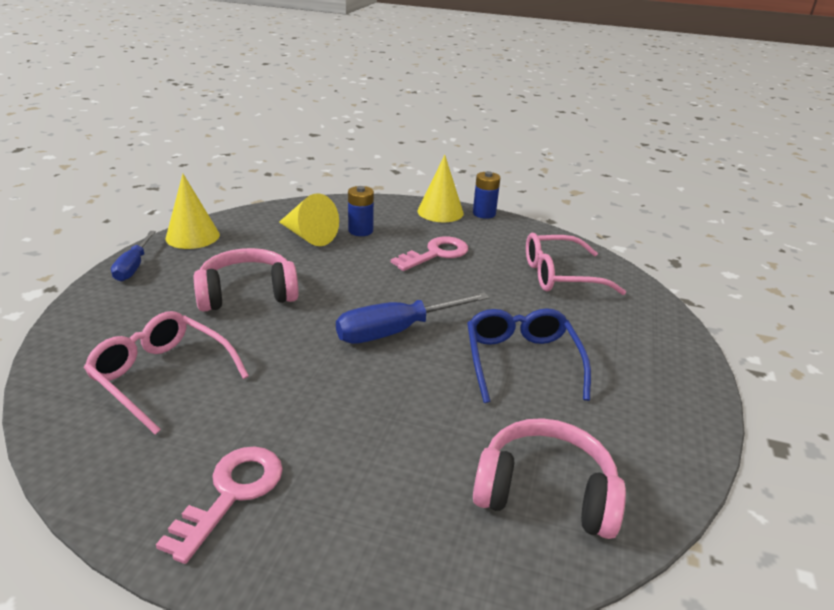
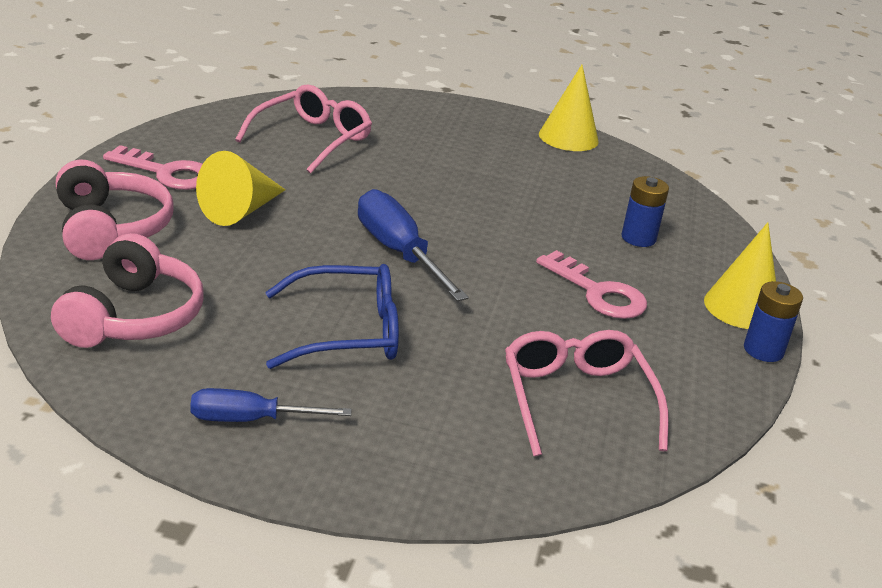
camera: 85 degrees right, 0 degrees up
blue screwdriver [111,231,156,281] -> blue screwdriver moved to [190,388,352,422]
pink headphones [194,248,299,312] -> pink headphones moved to [56,159,174,260]
yellow cone [279,193,339,246] -> yellow cone moved to [196,151,285,226]

